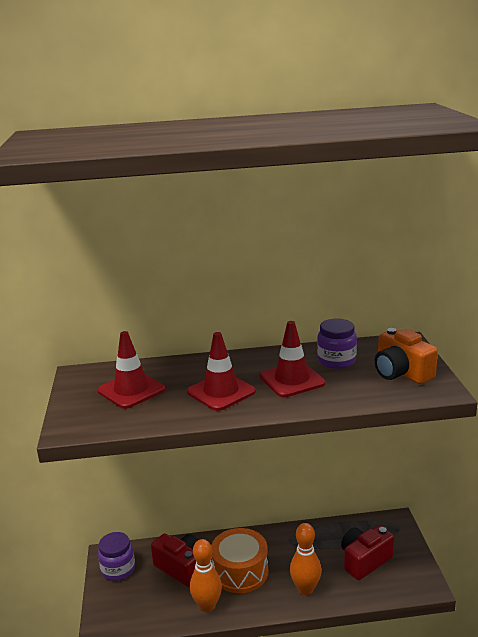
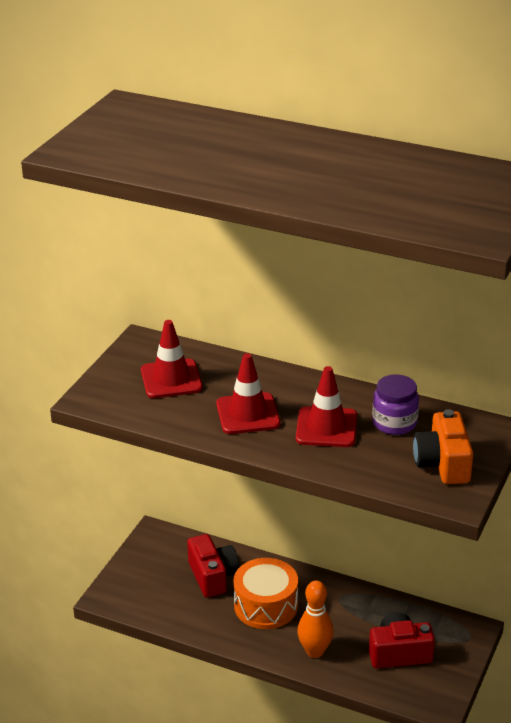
camera: 30 degrees right, 10 degrees up
purple jar [98,532,135,581] -> none
orange bowling pin [190,539,222,612] -> none

